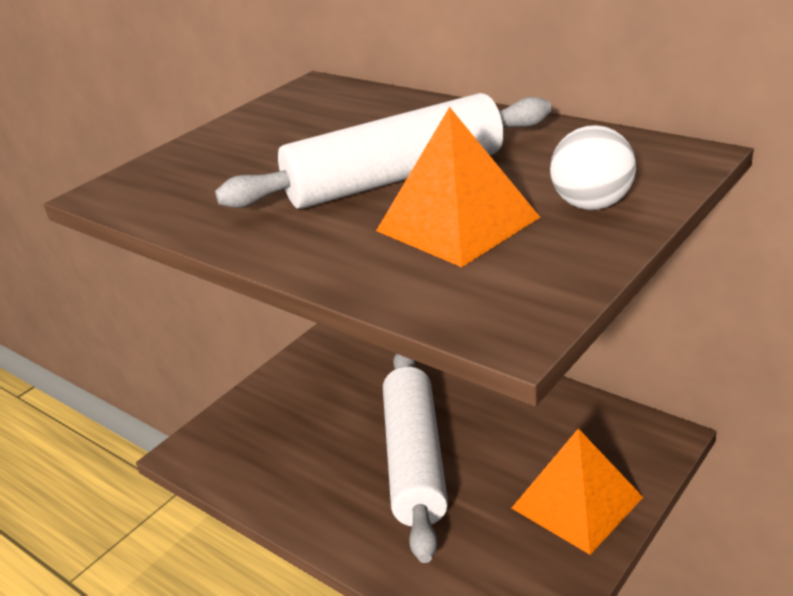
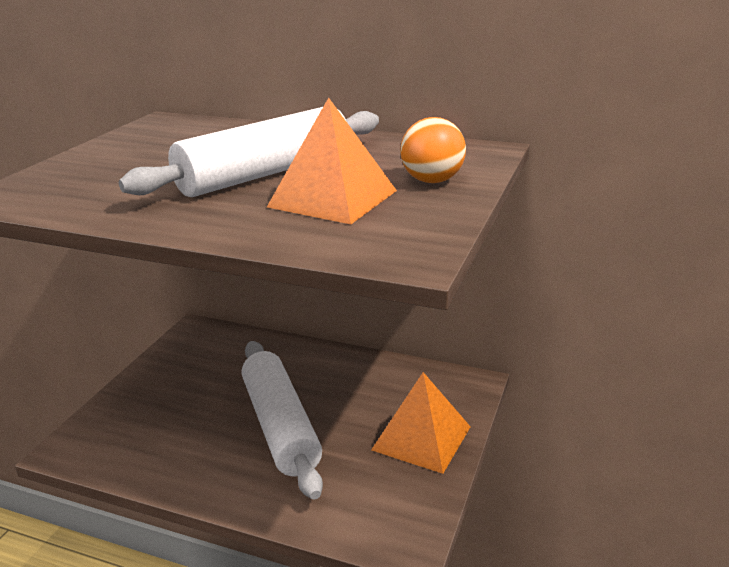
camera: 20 degrees left, 5 degrees down
white ball [550,125,636,210] -> orange ball [400,117,466,183]

